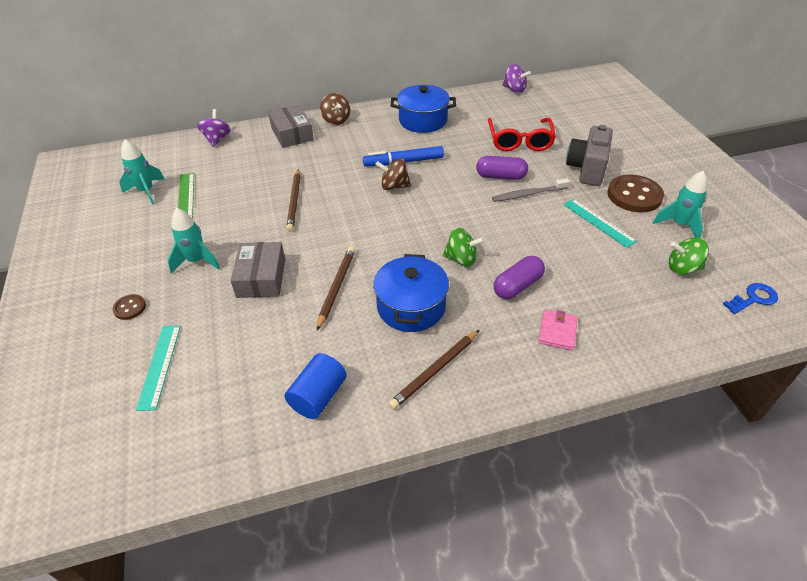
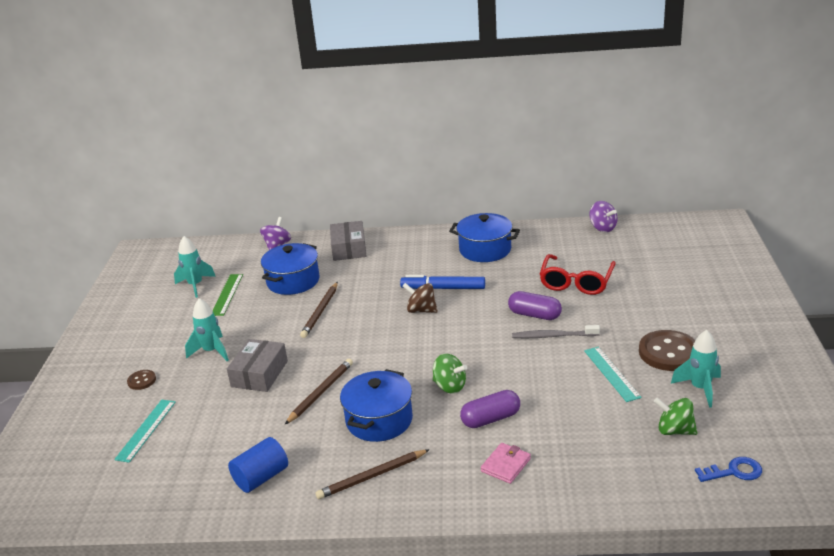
camera: 20 degrees right, 15 degrees down
brown spinning top [320,93,350,125] -> none
grey camera [566,125,613,186] -> none
none -> blue pot [261,243,320,295]

